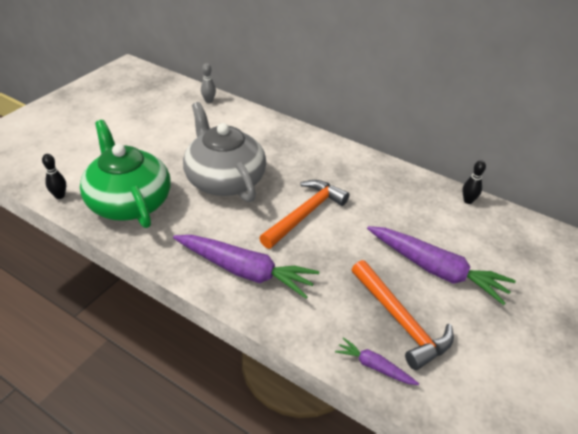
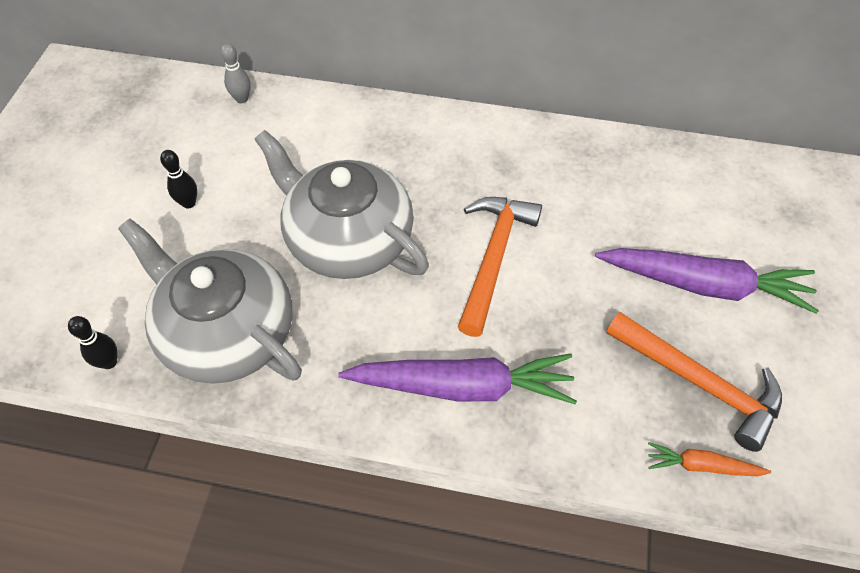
camera: 20 degrees left, 15 degrees up
green teapot [80,120,171,228] -> grey teapot [118,219,302,384]
purple carrot [335,337,419,385] -> orange carrot [648,442,771,476]
black bowling pin [462,160,486,204] -> black bowling pin moved to [160,150,197,209]

